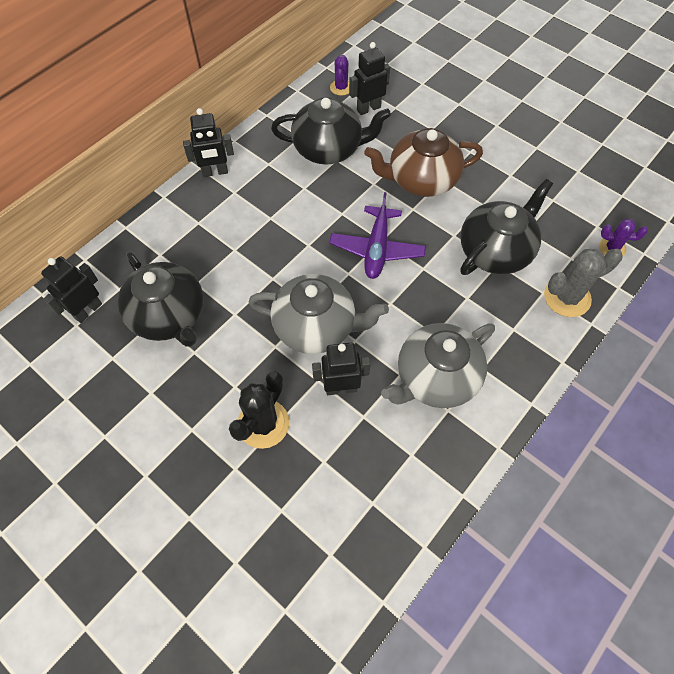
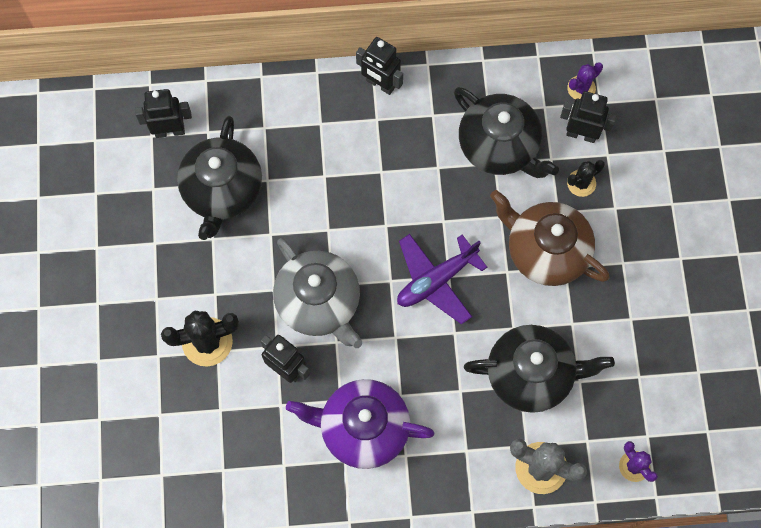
camera: 45 degrees right, 10 degrees up
grey teapot [381,323,495,408] -> purple teapot [286,379,434,469]
none -> black cactus [567,160,605,197]

